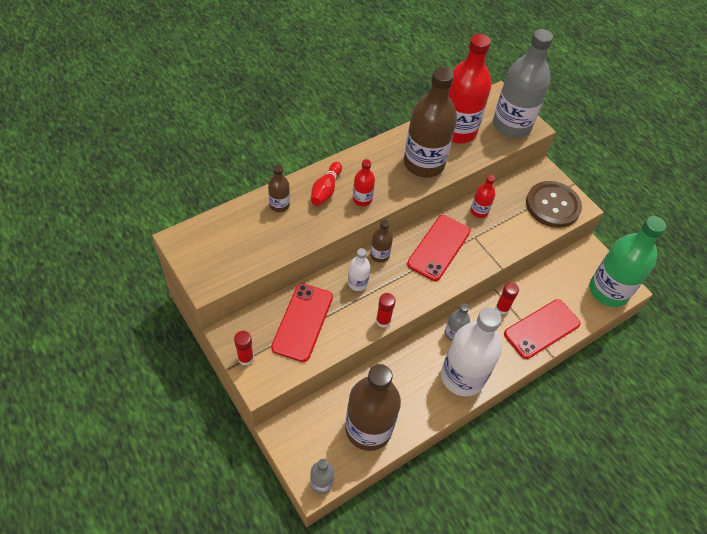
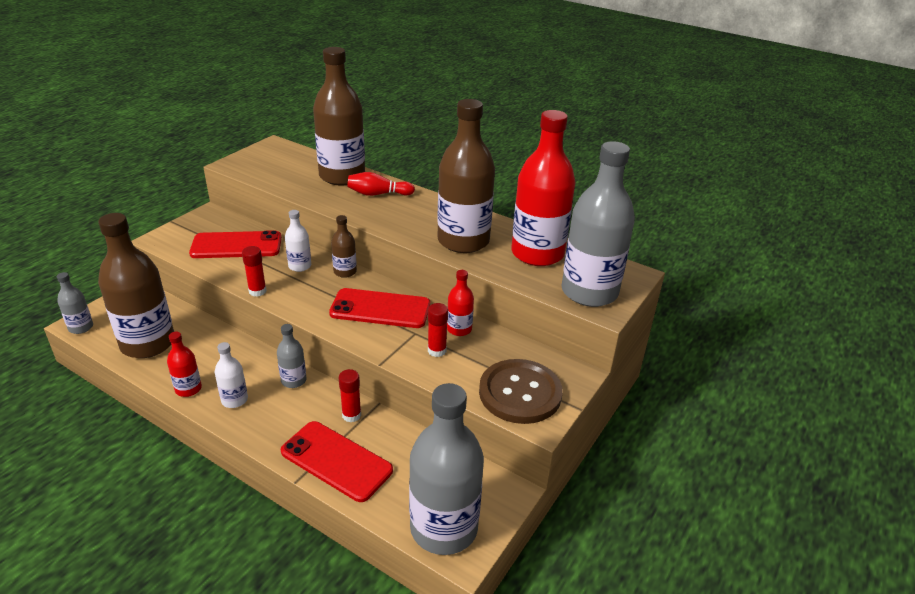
camera: 70 degrees right, 20 degrees down
red glue stick [234,331,254,366] -> red glue stick moved to [428,303,448,357]
brown bottle [268,165,290,212] -> brown bottle [313,47,365,186], size x2.20
red bottle [353,159,375,206] -> red bottle moved to [167,332,202,397]
white bottle [441,307,502,396] -> white bottle [215,342,248,408], size x0.45
green bottle [589,216,666,307] -> grey bottle [409,383,484,555]

